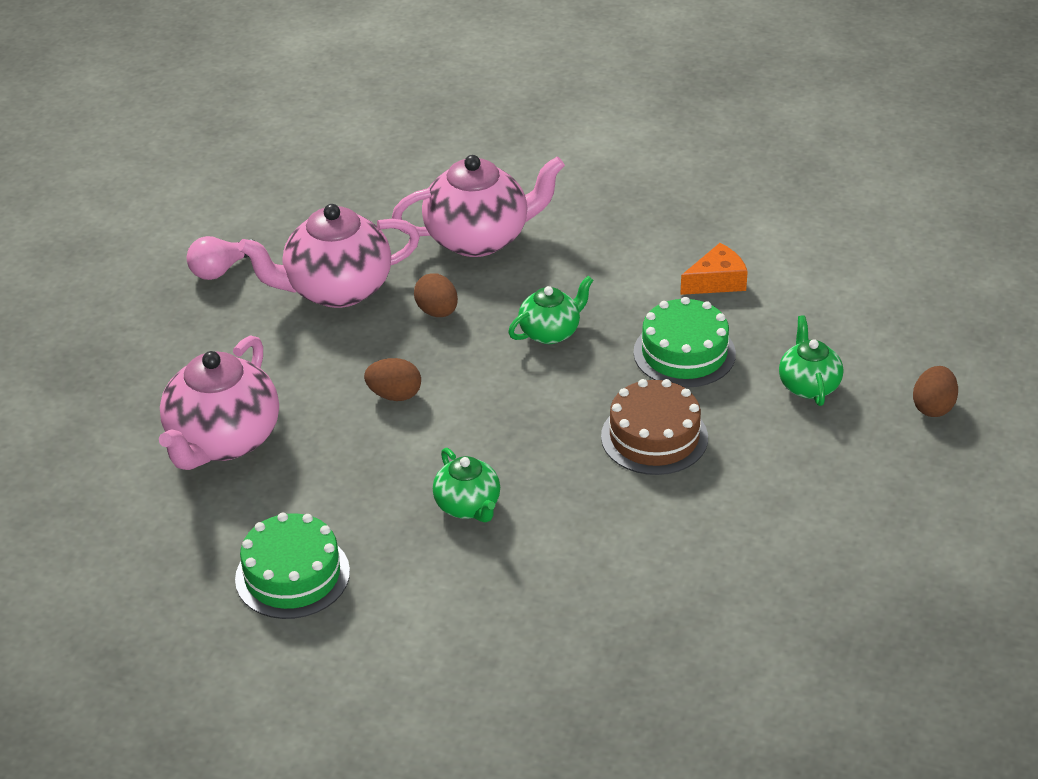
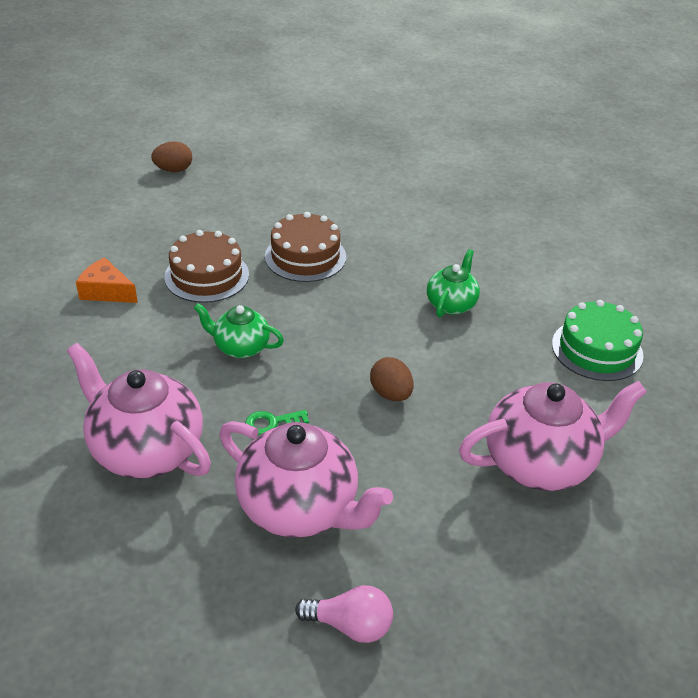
camera: 130 degrees left, 0 degrees up
brown egg [414,273,458,317] -> green key [245,410,309,436]
green cake [633,297,736,388] -> brown cake [164,230,249,303]
green teapot [779,315,843,406] -> none

